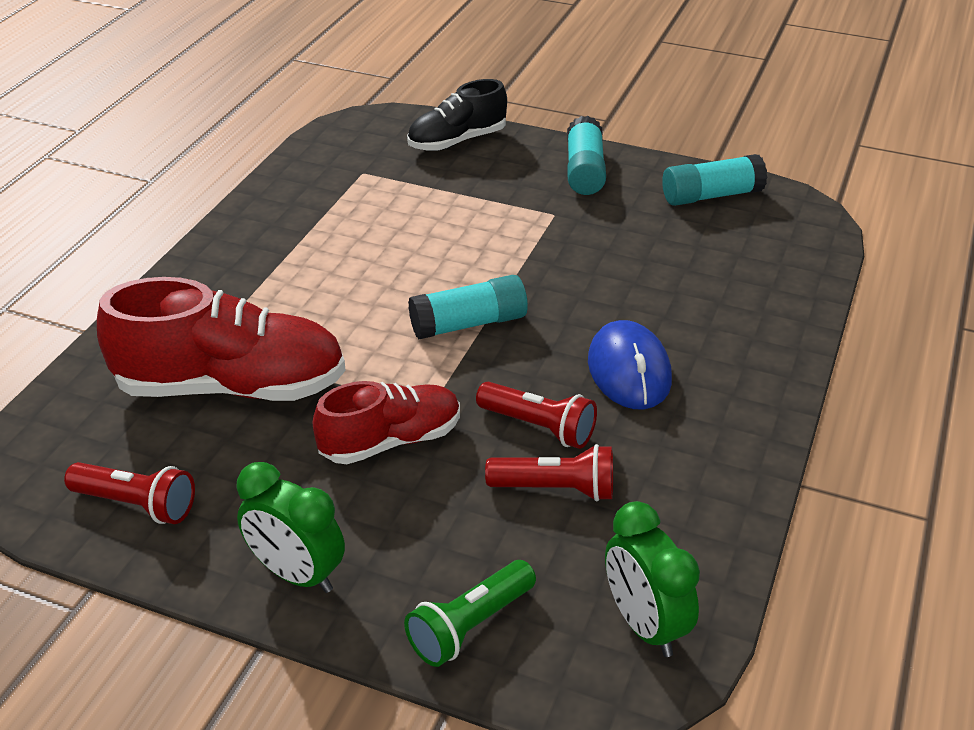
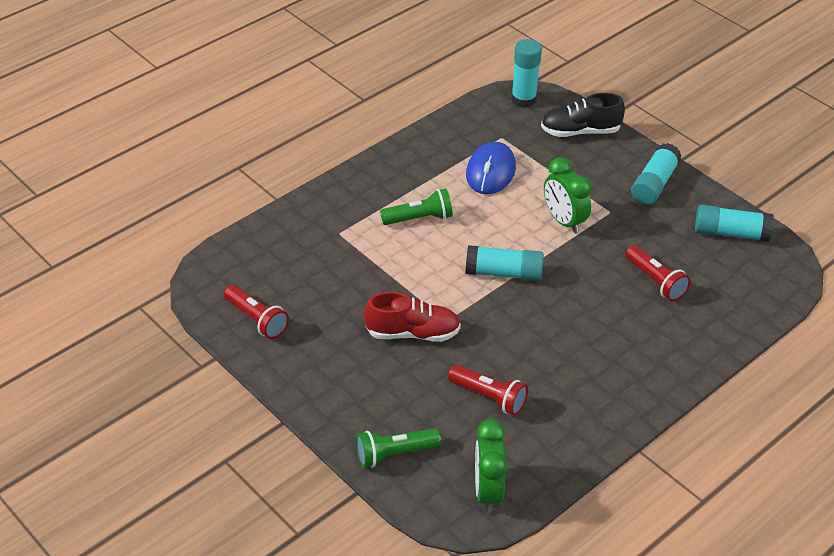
camera: 25 degrees right, 5 degrees up
red shoe [97,277,346,401] -> none
green clock [236,462,345,593] -> green clock moved to [544,157,591,234]
red flashlight [476,381,597,449] -> red flashlight moved to [625,245,691,301]
blue mouse [588,320,672,410] -> blue mouse moved to [466,142,516,194]
none -> green flashlight [380,189,453,225]
none -> turquoise glue stick [511,39,542,108]

